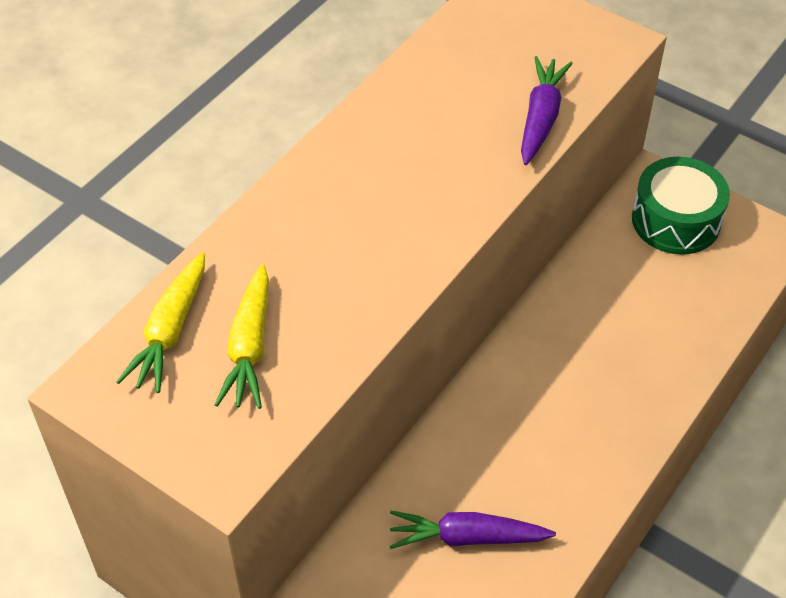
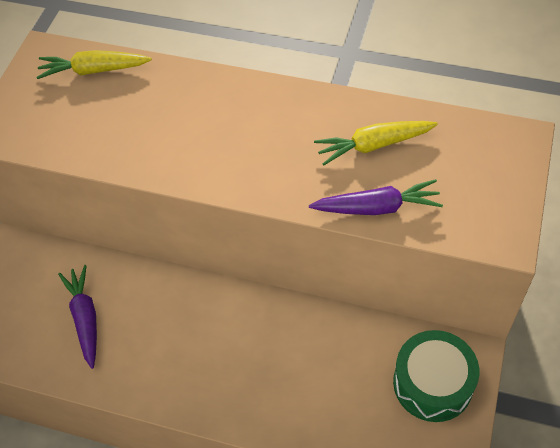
camera: 75 degrees right, 5 degrees up
yellow carrot [215,264,269,409] -> yellow carrot moved to [314,121,438,165]

